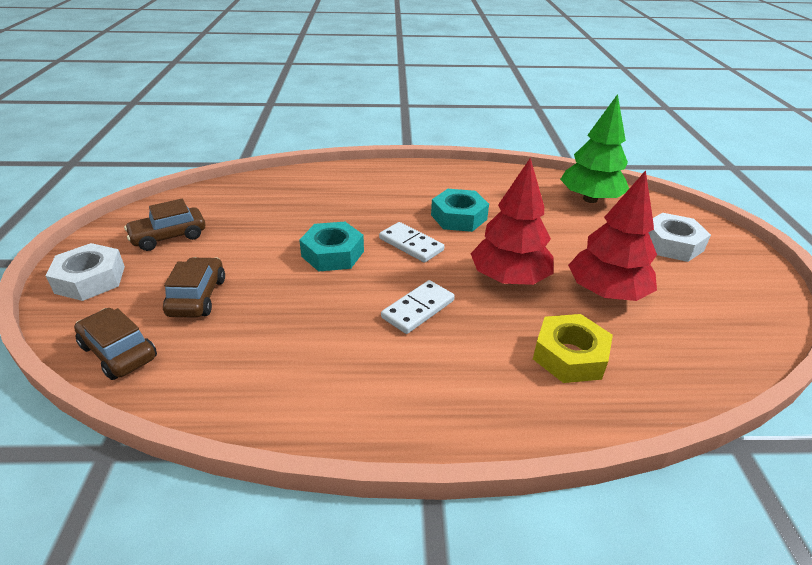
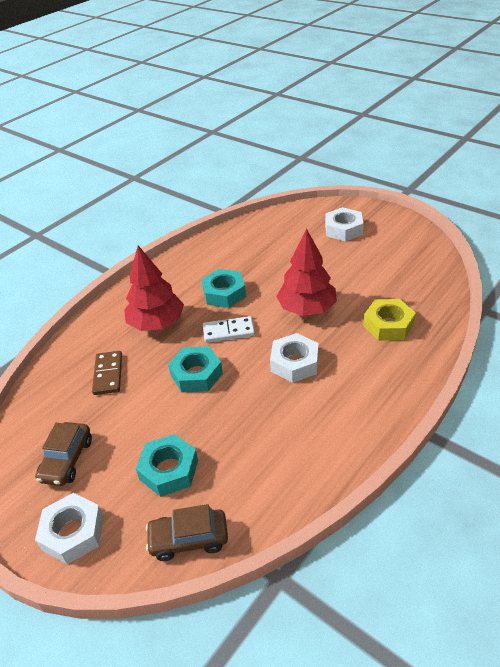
camera: 45 degrees left, 5 degrees up
brown car [163,257,225,318] -> turquoise nut [136,434,198,497]
white domino [381,280,455,334] -> white nut [270,333,319,383]
green tree [560,94,629,203] -> none
red tree [568,170,657,301] -> red tree moved to [124,245,184,331]
none -> brown domino [92,351,122,395]

